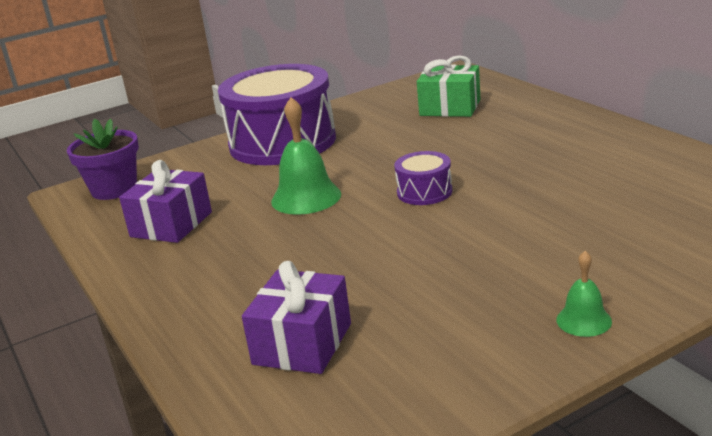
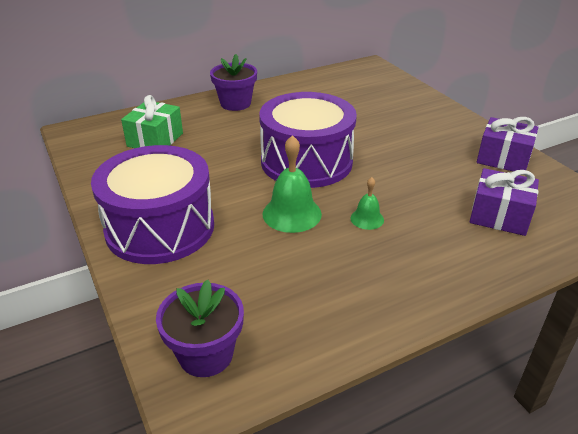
camera: 90 degrees left, 10 degrees up
purple gift [119,160,212,243] -> purple gift moved to [477,117,538,171]
purple drum [394,151,452,205] -> purple drum [259,92,357,188], size x2.30
green bell [556,251,612,337] -> green bell moved to [351,177,384,230]
none -> purple flower pot [210,54,257,111]

